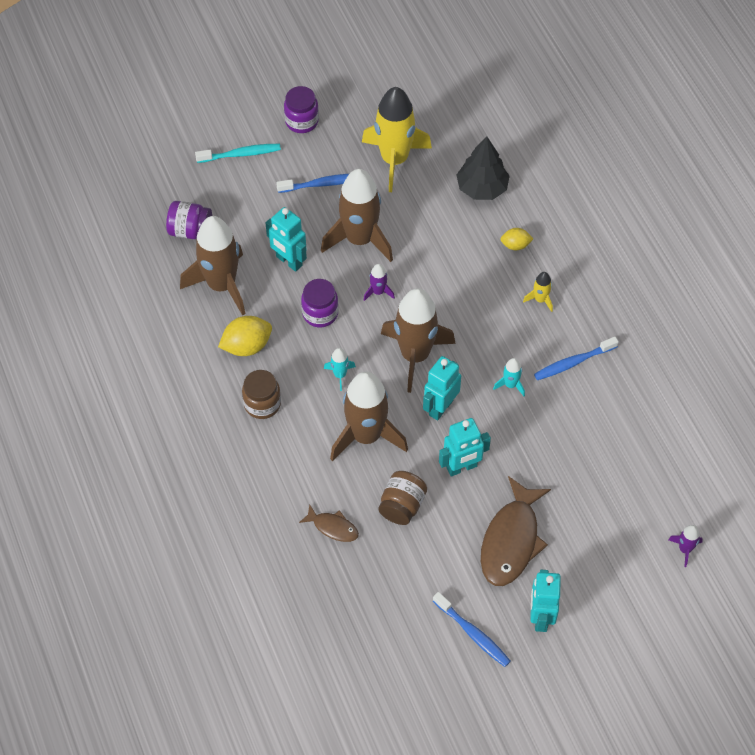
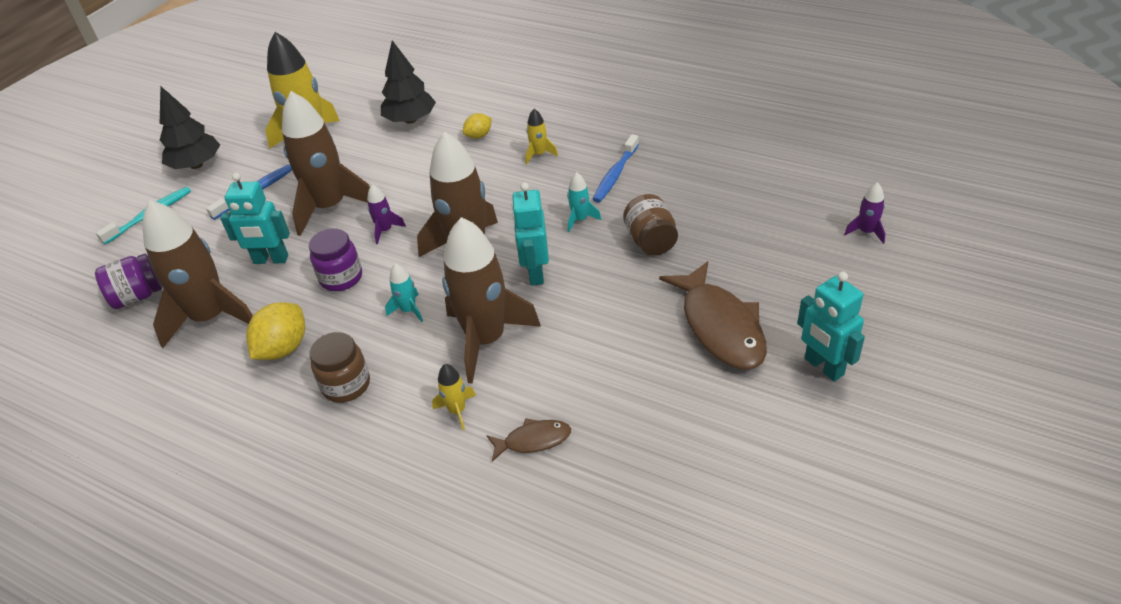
camera: 35 degrees left, 15 degrees down
purple jar [284,86,319,133] -> black tree [160,87,220,169]
brown jar [379,471,427,525] -> brown jar moved to [623,194,678,255]
blue toothbrush [433,592,511,667] -> none
turquoise robot [439,418,491,476] -> none
none -> yellow rocket [432,364,476,430]

